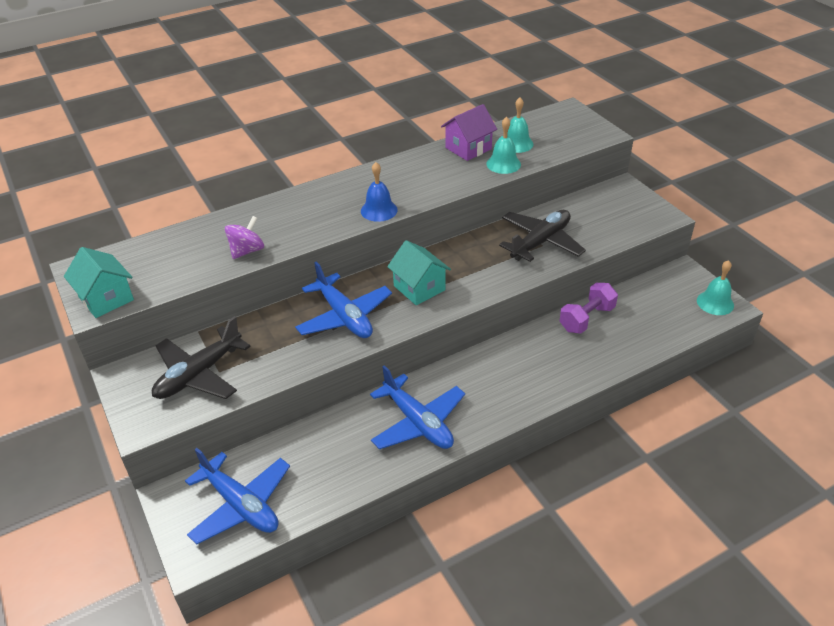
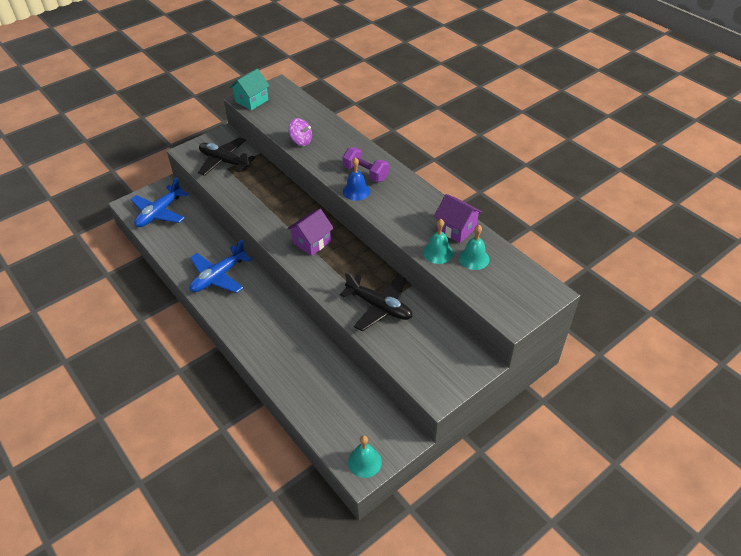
camera: 80 degrees right, 5 degrees up
blue plane [295,261,392,338] -> none
turquoise house [387,240,451,305] -> purple house [287,209,334,256]
purple dumbbell [559,283,618,334] -> purple dumbbell moved to [343,147,389,182]

